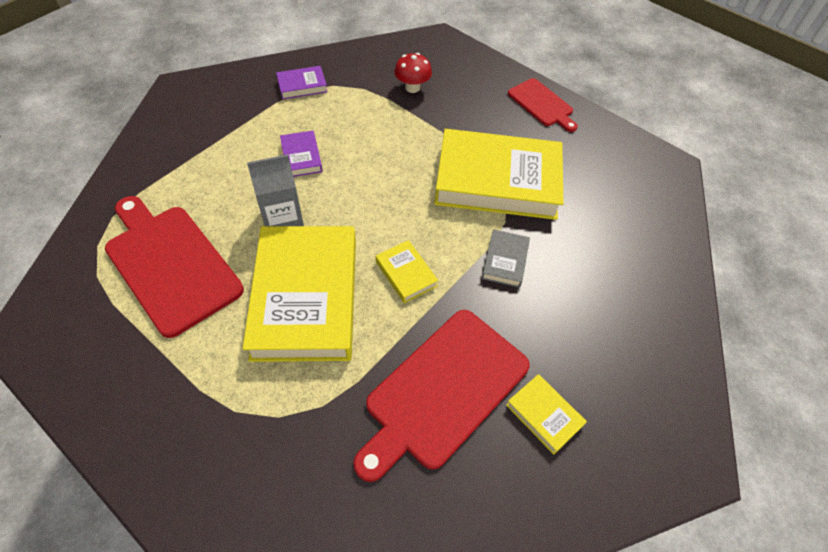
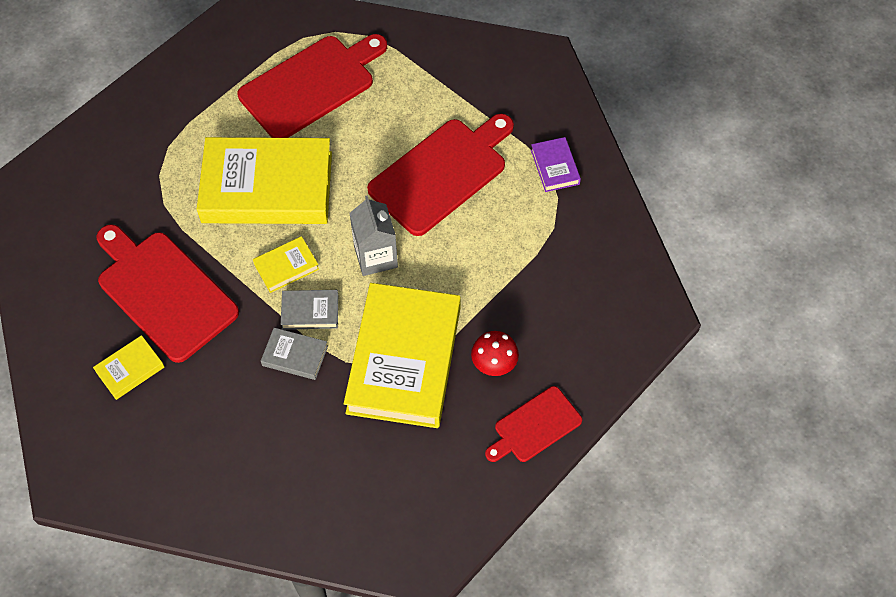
camera: 95 degrees right, 5 degrees up
grey carton [247,154,304,226] -> grey carton moved to [349,195,398,276]
purple book [280,131,323,177] -> red cutting board [367,114,514,236]
red mushroom [394,53,432,93] -> red mushroom moved to [471,331,519,376]
none -> grey book [281,290,338,330]

